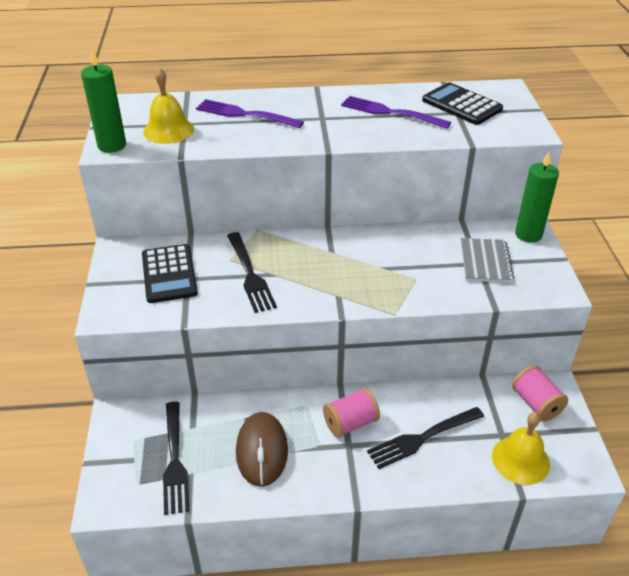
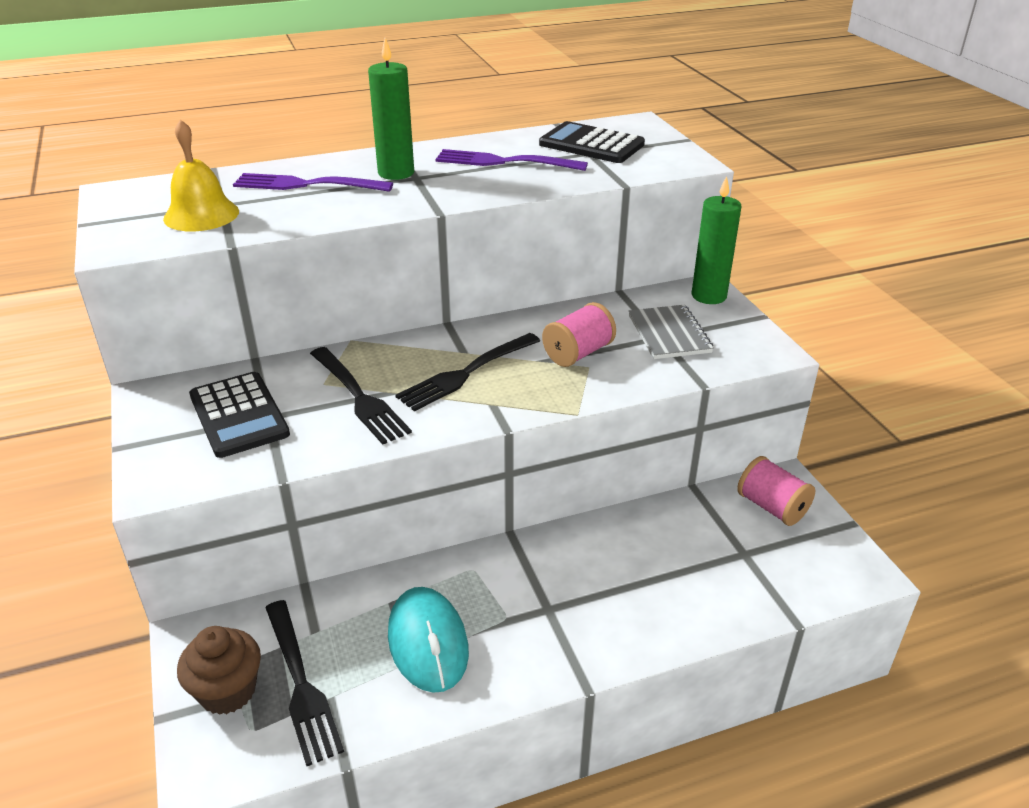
camera: 15 degrees left, 5 degrees down
green candle [81,49,126,153] -> green candle moved to [368,38,414,180]
brown mouse [236,412,288,487] -> turquoise mouse [388,587,469,693]
pink spool [323,388,380,438] -> pink spool moved to [542,302,616,367]
black fork [367,407,484,469] -> black fork moved to [395,333,540,411]
yellow bell [492,412,550,485] -> none
none -> brown cupcake [177,626,261,715]

